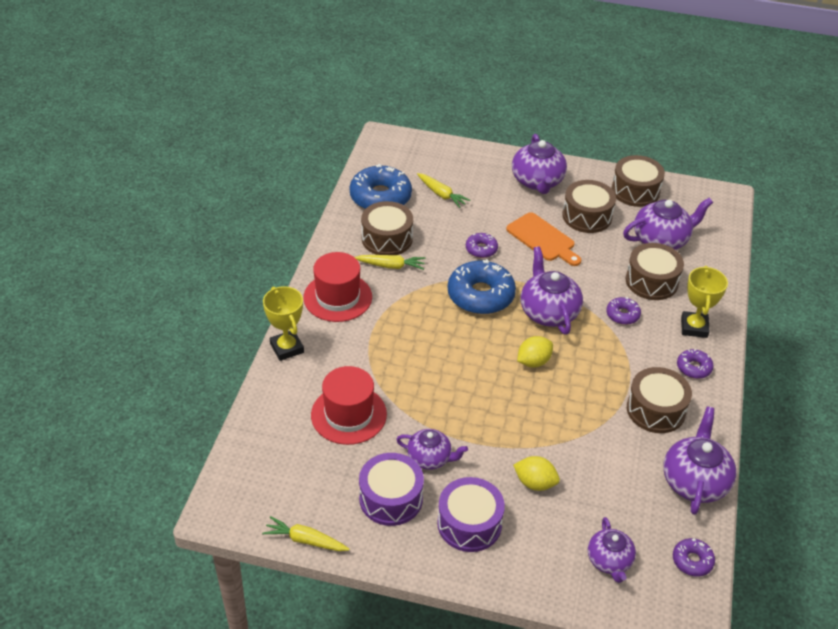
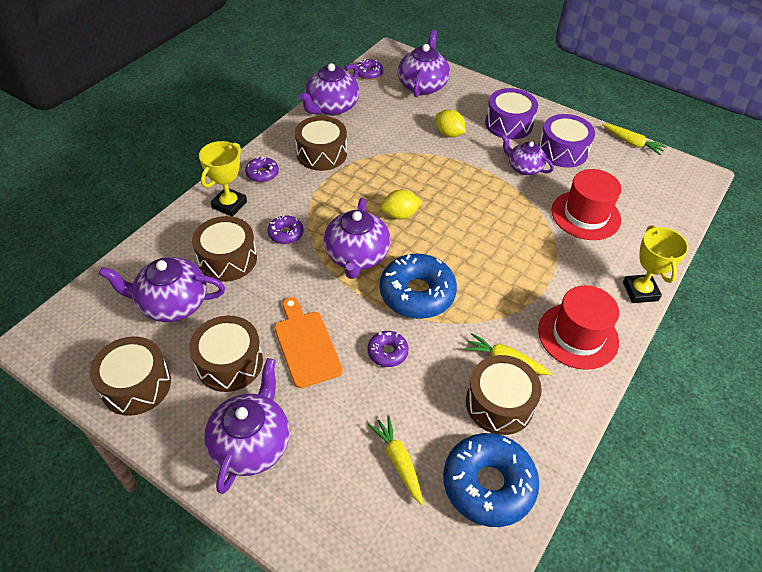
camera: 160 degrees left, 5 degrees up
purple teapot [588,517,636,583] -> purple teapot [398,30,450,97], size x1.58

